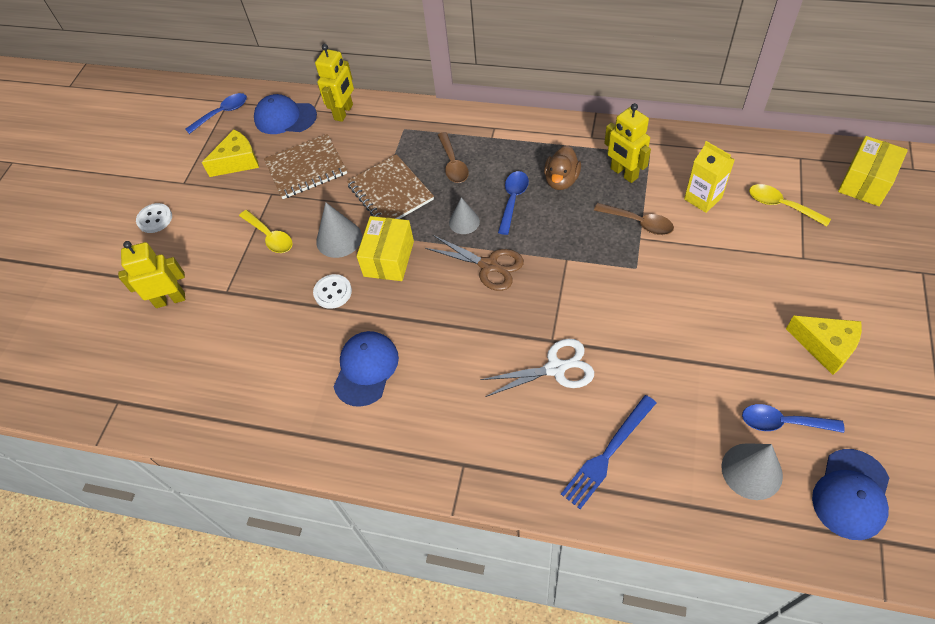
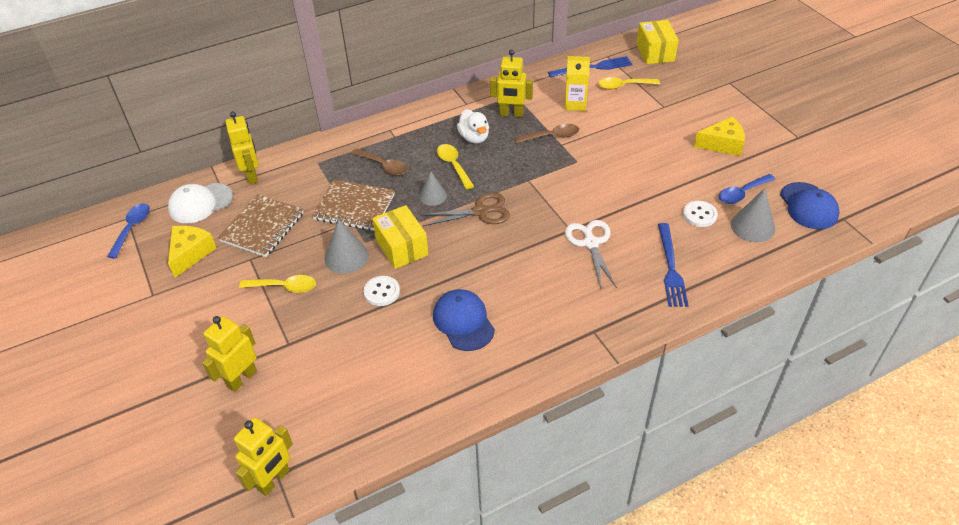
camera: 45 degrees left, 10 degrees down
white button [136,203,172,233] -> white button moved to [683,201,718,227]
blue cap [254,94,317,134] -> white cap [168,183,233,223]
white scissors [480,339,594,397] -> white scissors turned 45 degrees counterclockwise [565,220,617,288]
blue spoon [498,171,529,235] -> yellow spoon [437,144,474,189]
brown duck [544,145,581,190] -> white duck [457,109,489,144]
none -> yellow robot [234,417,293,496]
none -> blue fork [548,56,632,78]

